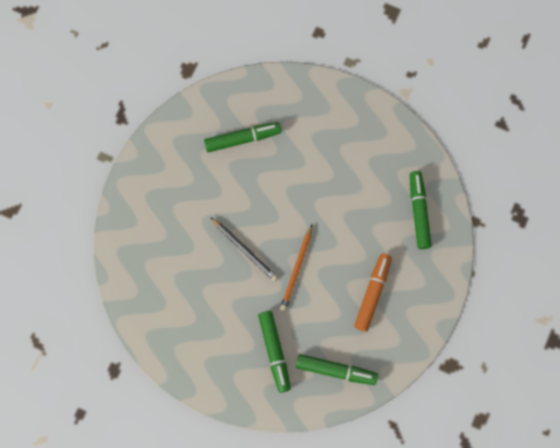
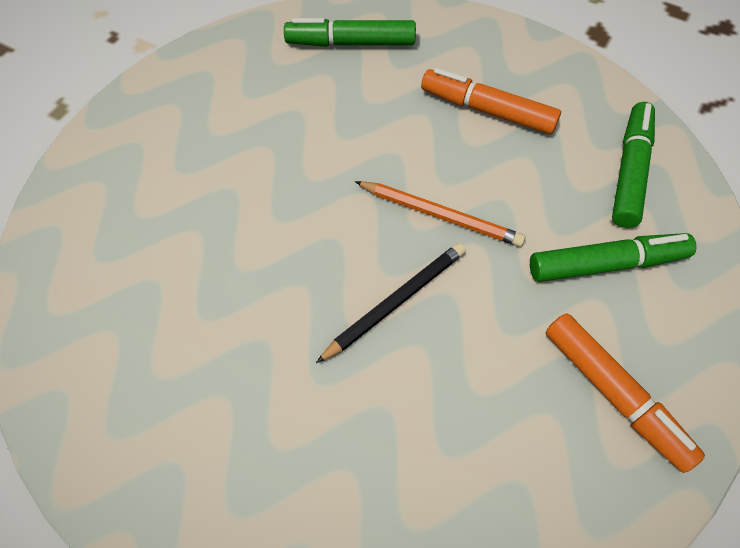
camera: 85 degrees left, 15 degrees down
green marker [204,122,281,152] -> none
none -> orange marker [546,313,705,473]

